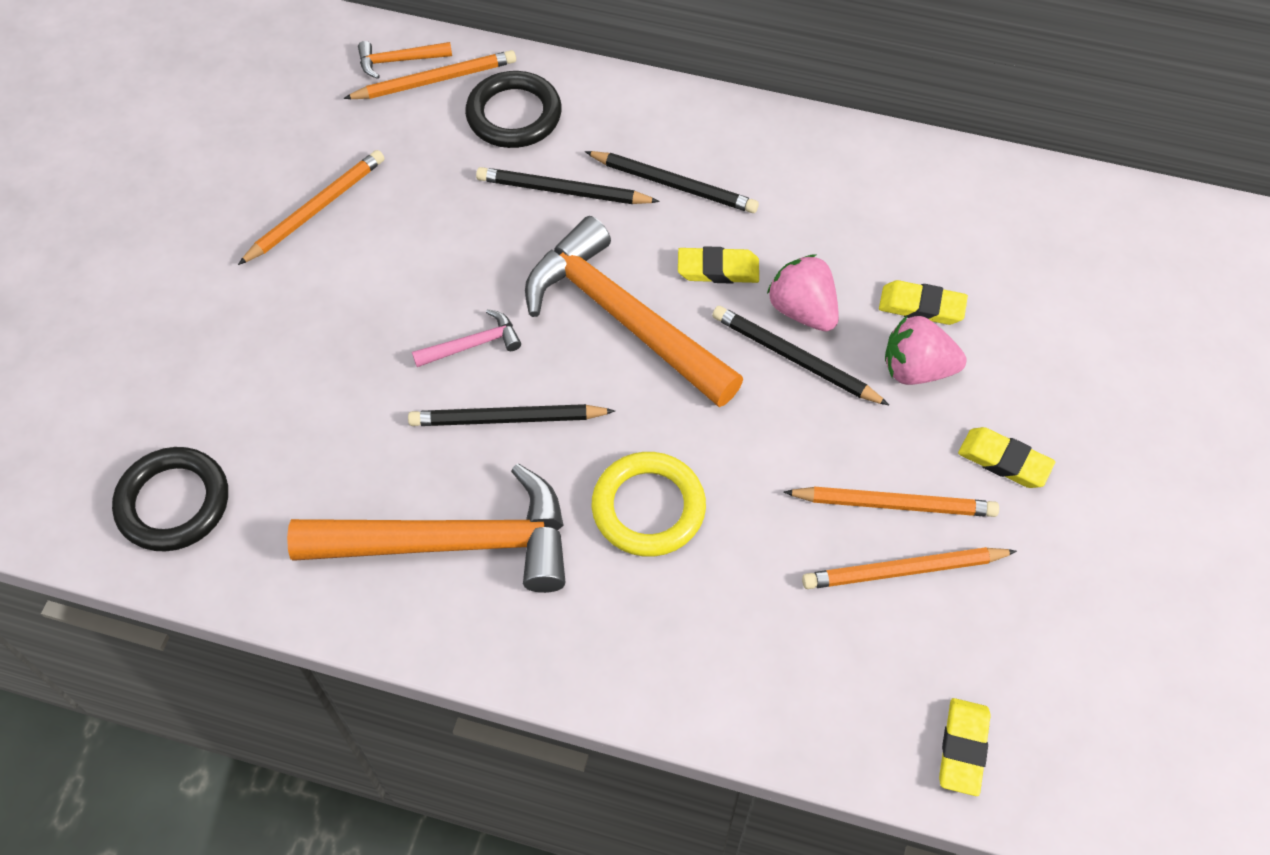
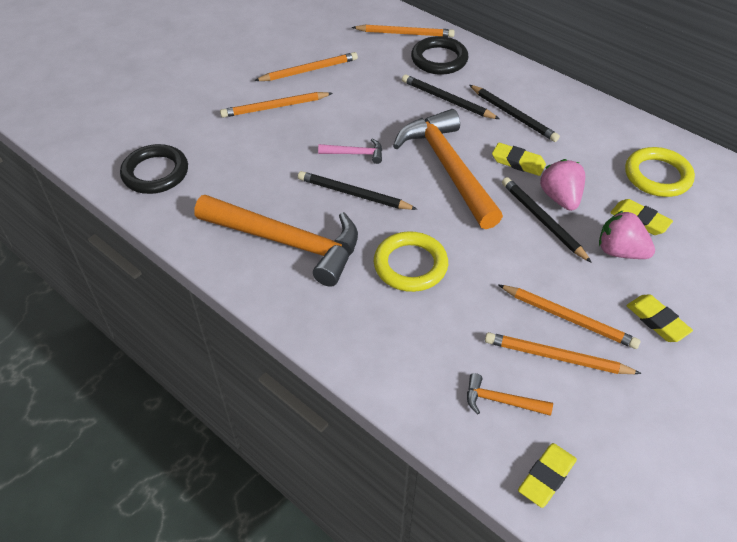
camera: 25 degrees right, 10 degrees down
orange hammer [358,41,452,79] -> orange hammer moved to [467,373,553,416]
none -> orange pencil [220,92,333,118]
none -> yellow ring [625,147,695,197]

